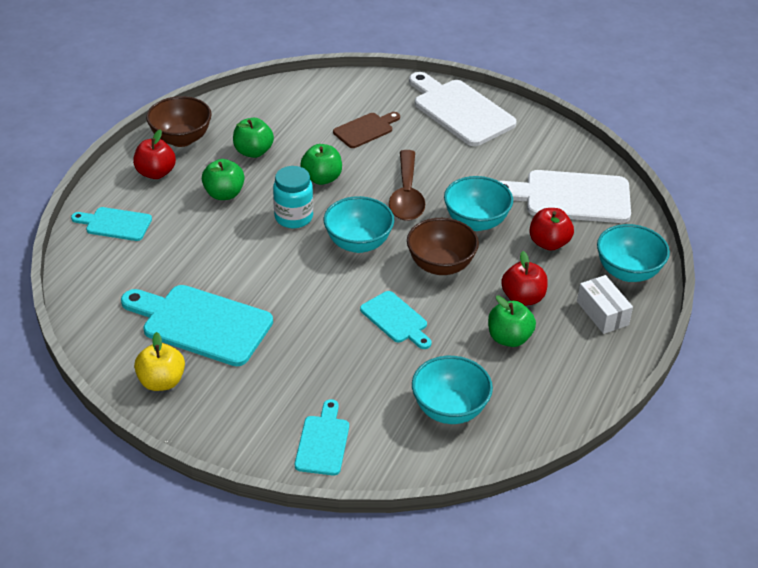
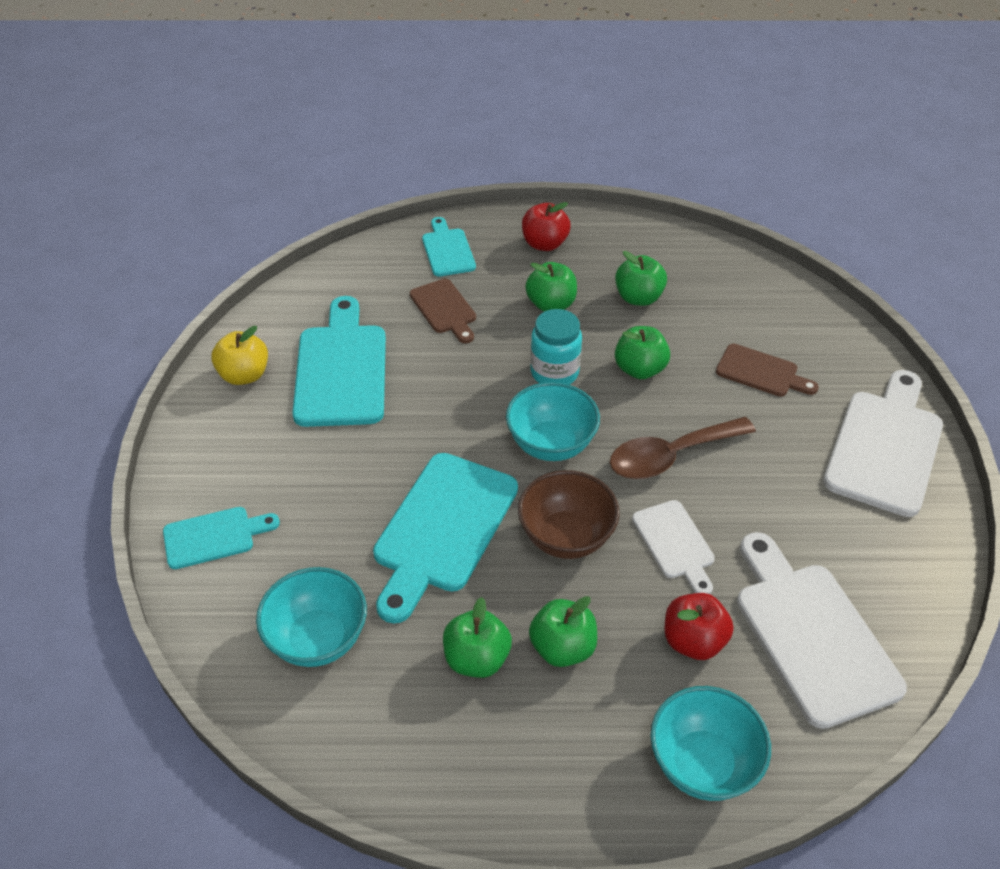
camera: 65 degrees right, 5 degrees up
brown bowl [146,96,212,147] -> none
turquoise cutting board [360,291,432,349] -> turquoise cutting board [373,453,518,624], size x1.81
turquoise bowl [444,176,513,231] -> white cutting board [632,500,715,594]
red apple [501,251,548,306] -> green apple [529,596,597,667]
white box [577,275,633,334] -> none
none -> brown cutting board [410,279,476,343]

